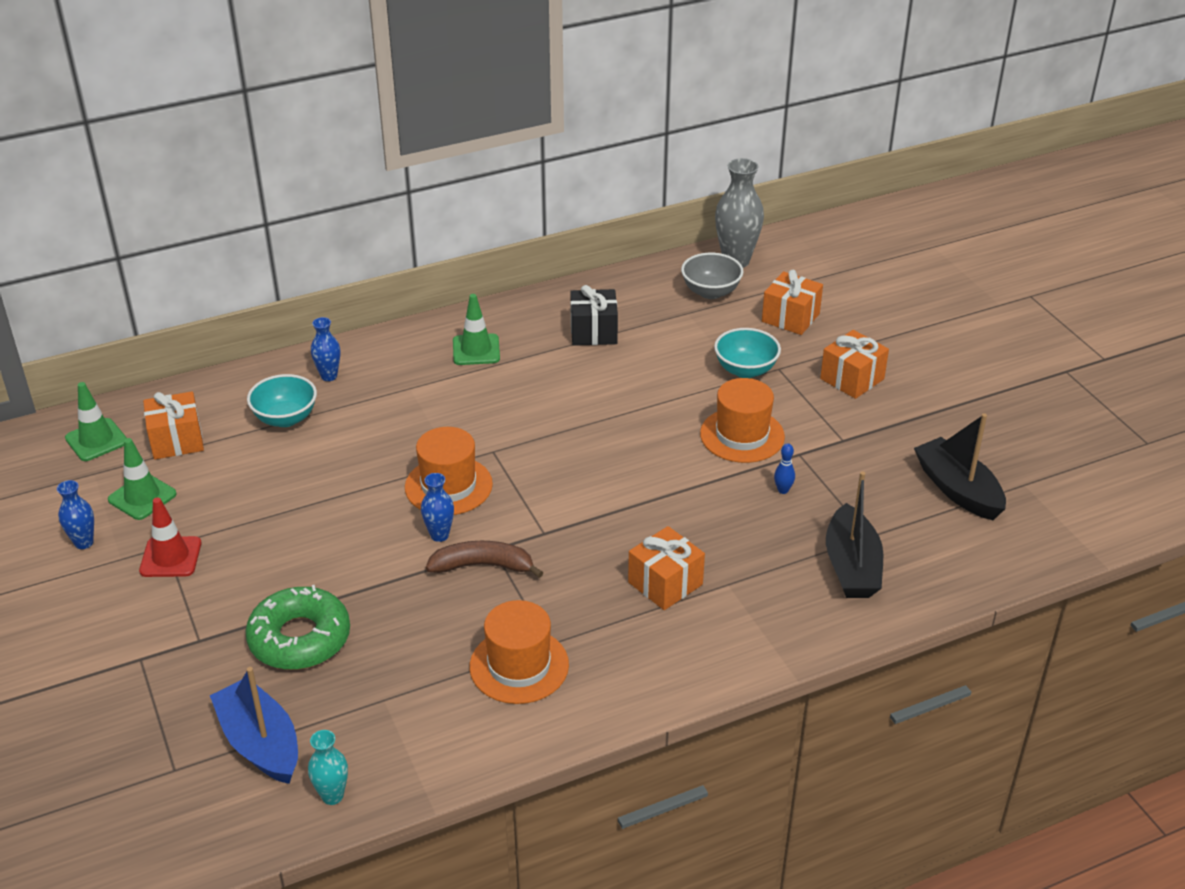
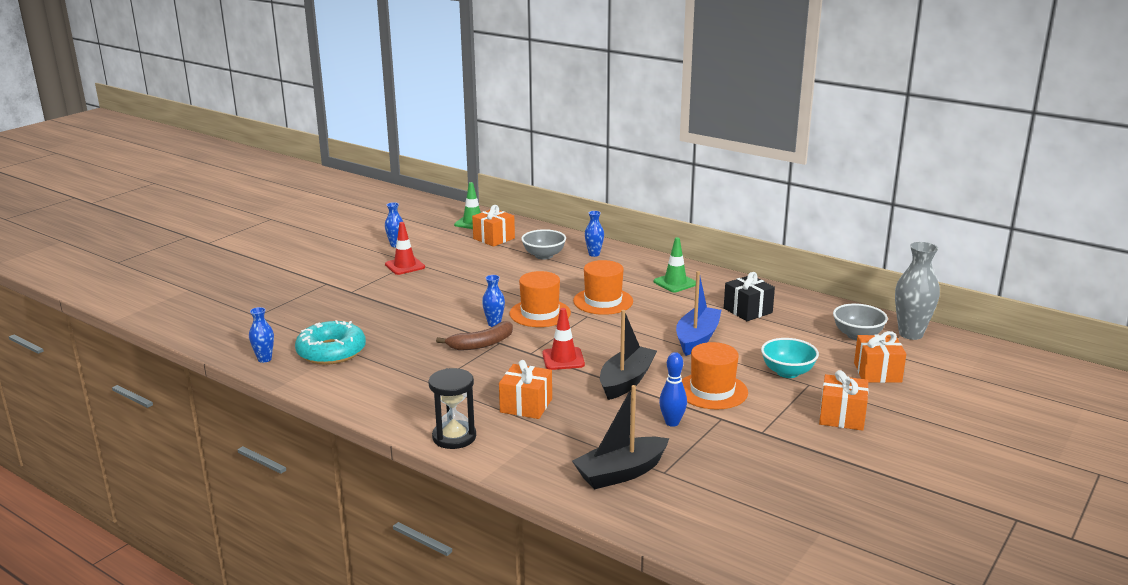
camera: 60 degrees right, 15 degrees down
green traffic cone [108,438,177,520] -> none
blue boat [210,667,298,784] -> blue boat moved to [676,271,721,356]
green donut [245,585,350,670] -> none
turquoise bowl [247,374,317,427] -> grey bowl [521,229,566,260]
turquoise vase [308,730,348,805] -> blue vase [249,307,274,363]
brown banana [426,541,543,578] -> brown banana turned 90 degrees clockwise [436,321,513,350]
orange hat [470,600,569,704] -> orange hat moved to [573,260,633,315]
blue bowling pin [774,443,795,494] -> blue bowling pin [659,352,687,427], size x1.56
black boat [914,413,1006,520] -> black boat moved to [600,310,657,400]
none -> turquoise donut [295,320,366,365]
none -> black hourglass [428,368,476,449]
none -> red traffic cone [542,308,585,370]

